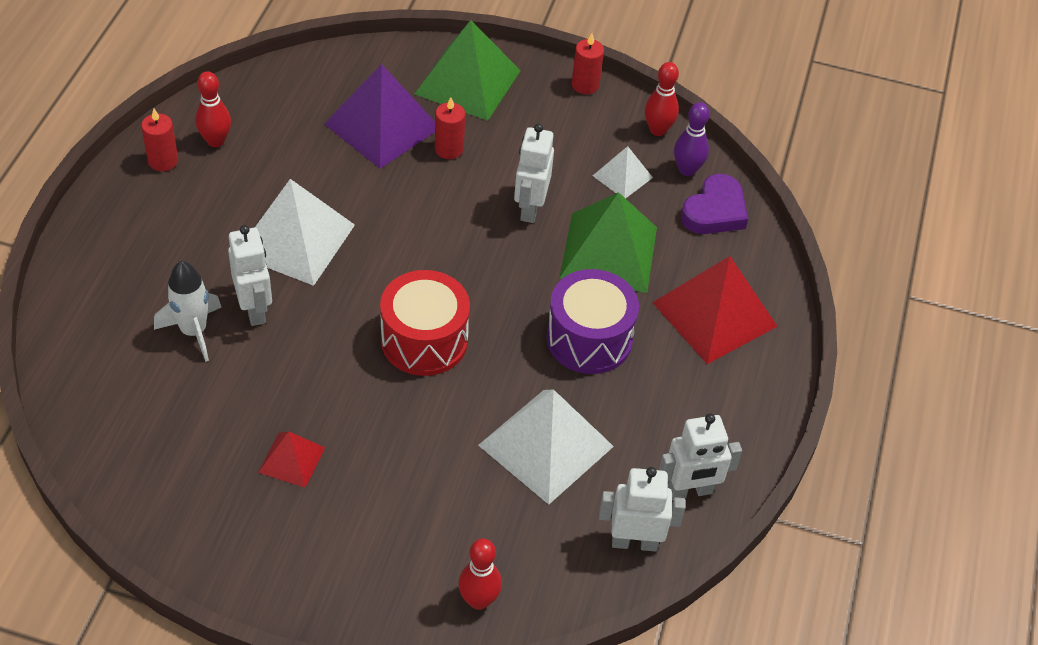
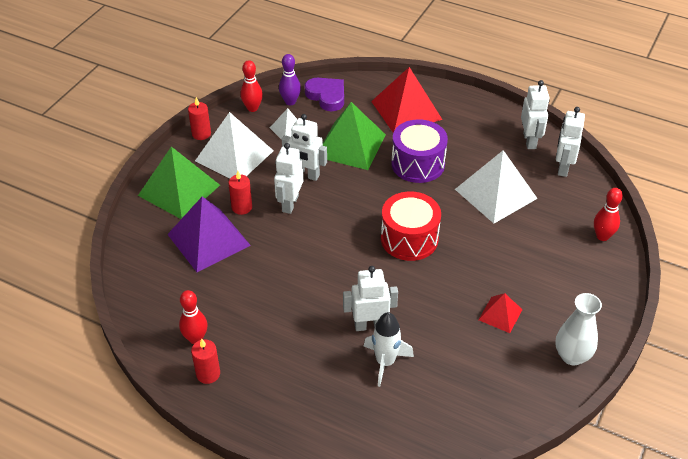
camera: 75 degrees left, 5 degrees down
white pyramid [255,179,355,286] -> white pyramid moved to [195,112,274,178]
none -> white robot [274,143,303,214]
none -> white vase [555,293,602,365]

